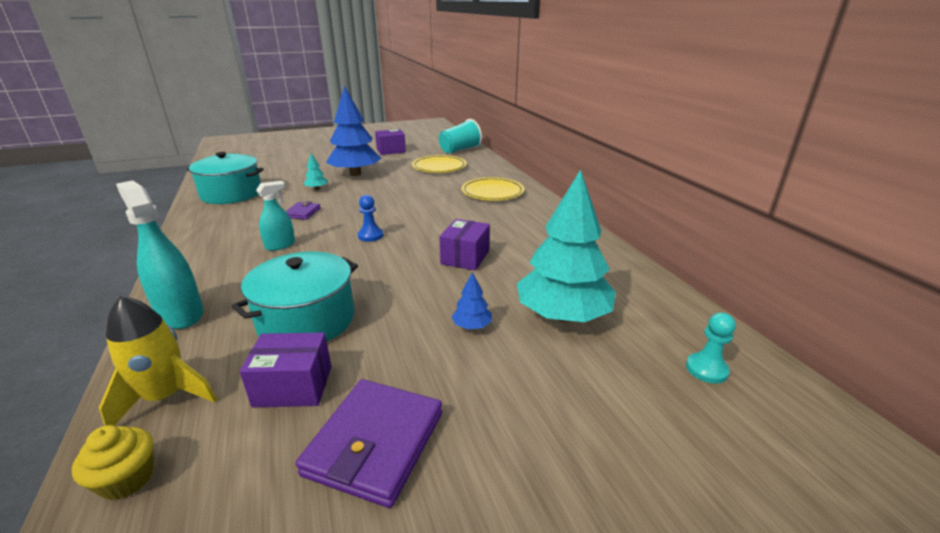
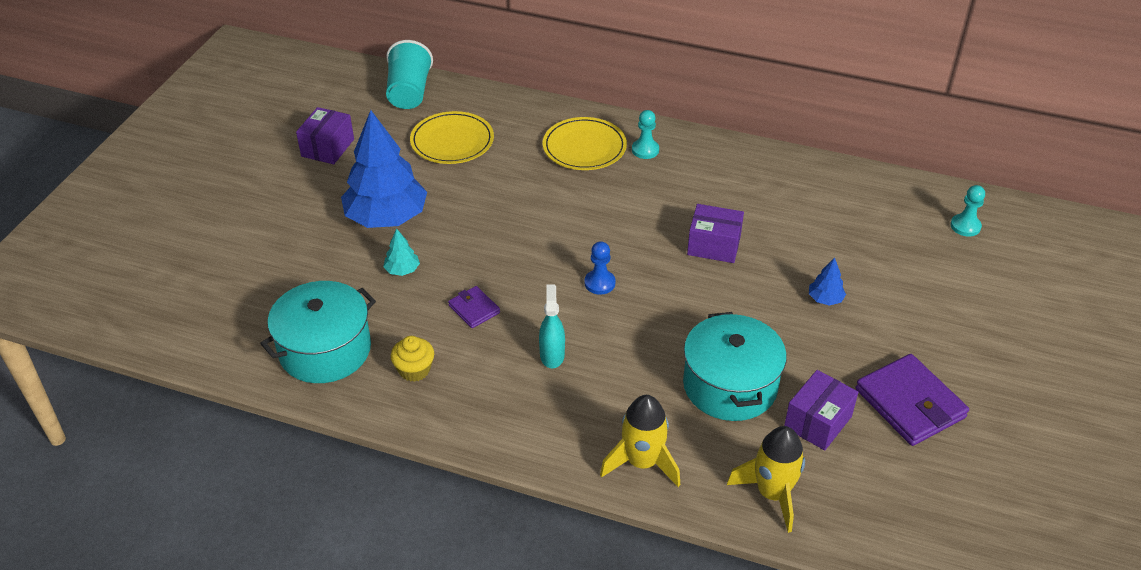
camera: 50 degrees left, 15 degrees up
yellow cupcake [72,425,154,500] -> yellow cupcake moved to [391,336,434,382]
turquoise spray bottle [116,180,204,329] -> yellow rocket [600,395,680,487]
purple box [440,219,490,271] -> purple box turned 45 degrees counterclockwise [687,204,744,263]
turquoise tree [517,169,616,322] -> none
none -> turquoise pawn [632,110,659,159]

